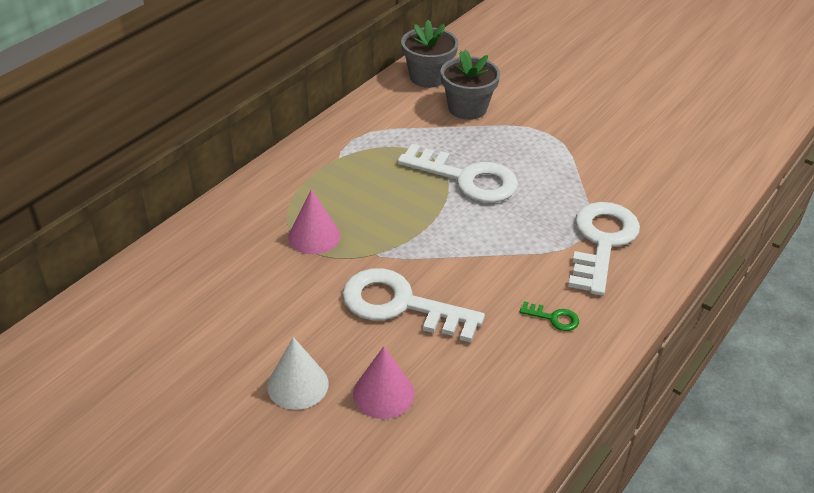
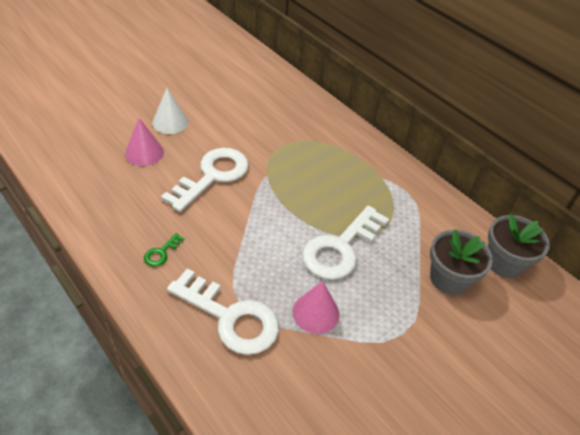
camera: 100 degrees right, 5 degrees up
pink cone [288,189,340,254] -> pink cone moved to [293,281,339,334]

